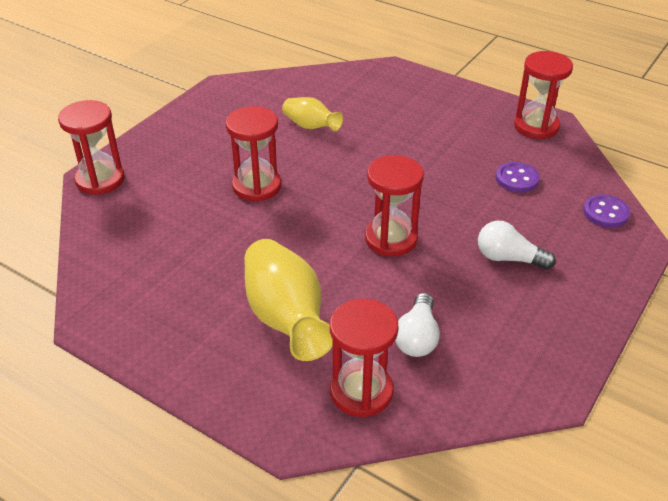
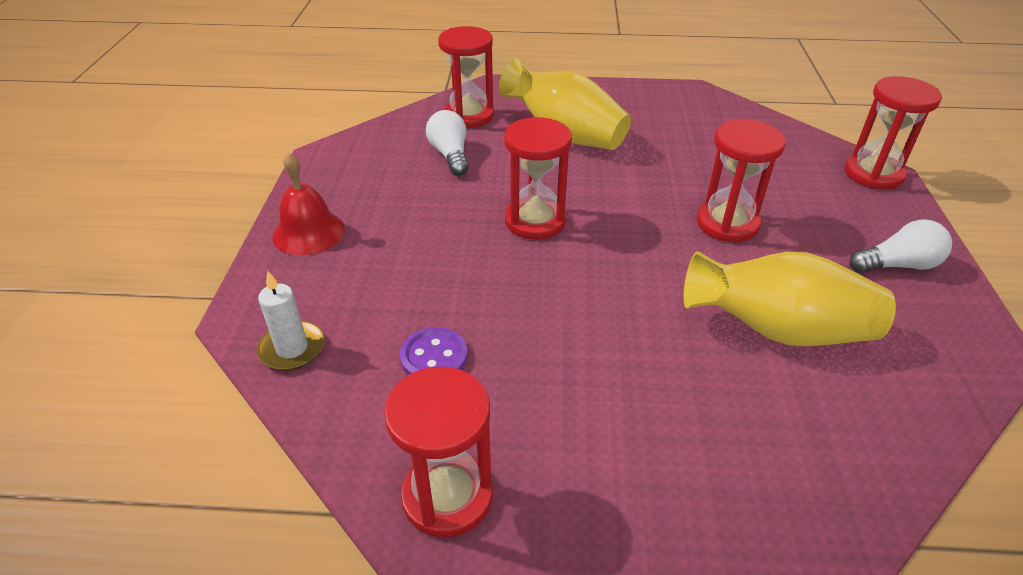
camera: 150 degrees right, 0 degrees up
yellow vase [282,97,343,131] -> yellow vase [683,251,896,346], size x1.78
white light bulb [478,221,556,270] -> white light bulb moved to [849,219,952,273]
purple button [583,195,630,228] -> white candle [257,271,325,370]
none -> red bell [272,153,345,255]

